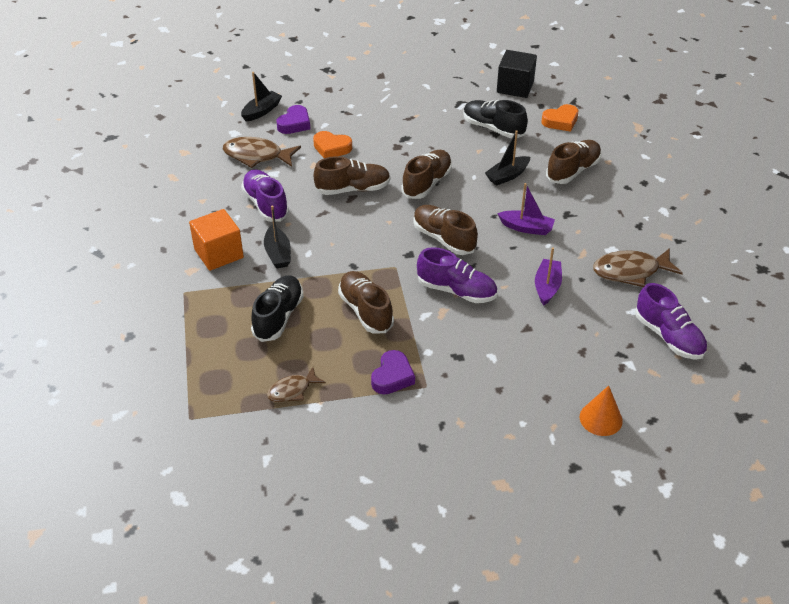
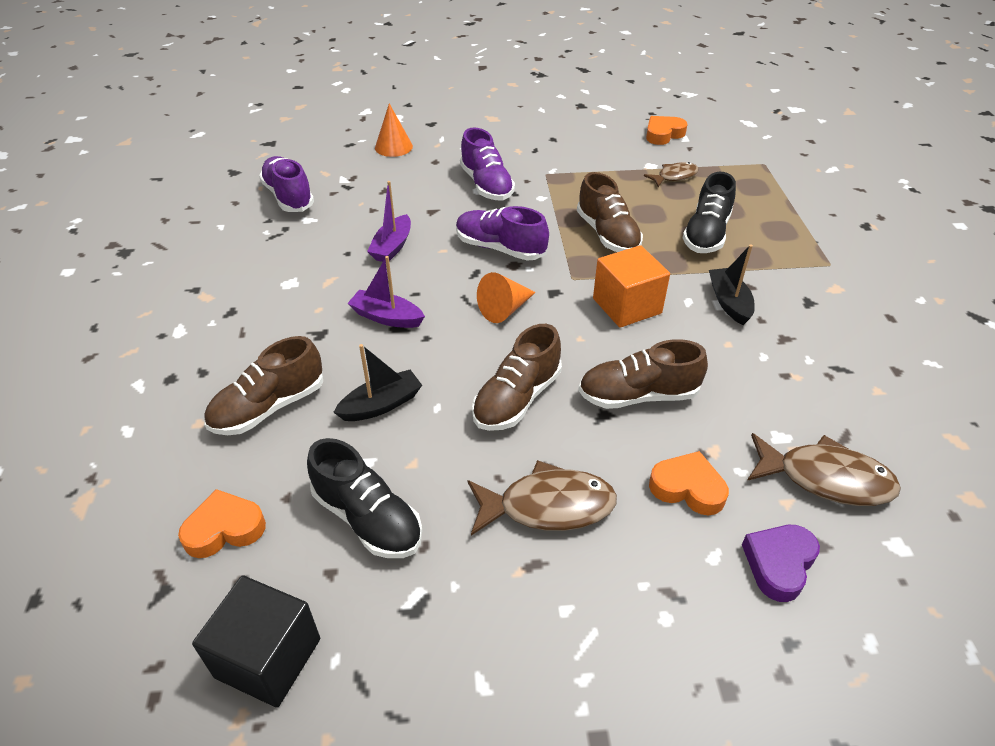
camera: 175 degrees left, 0 degrees up
orange cube [189,209,244,271] -> orange cube moved to [593,245,670,328]
black boat [241,72,282,122] -> none
purple shoe [241,170,289,222] -> purple shoe moved to [460,127,515,200]
purple heart [371,350,415,395] -> none
brown shoe [413,205,478,255] -> orange cone [477,272,536,323]
brown fish [593,248,683,287] -> brown fish moved to [467,460,617,536]
none -> orange heart [646,116,688,145]

